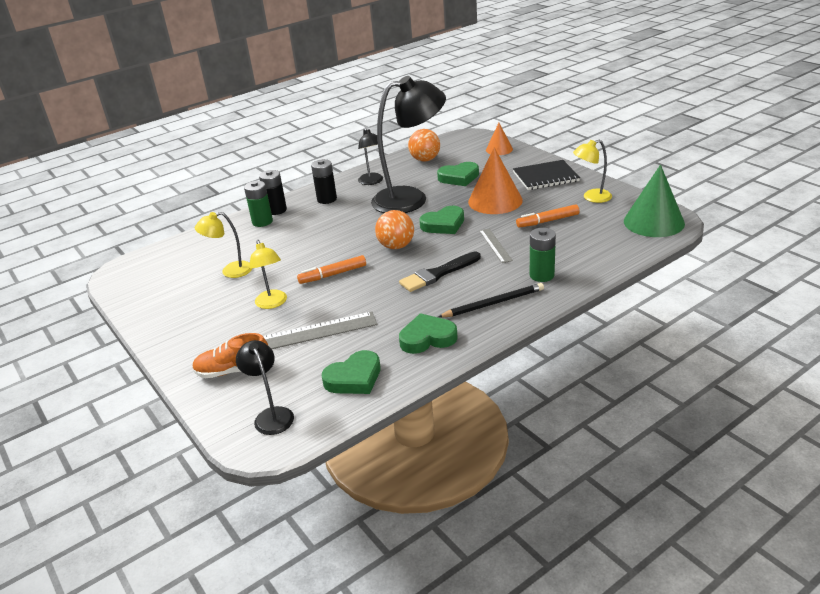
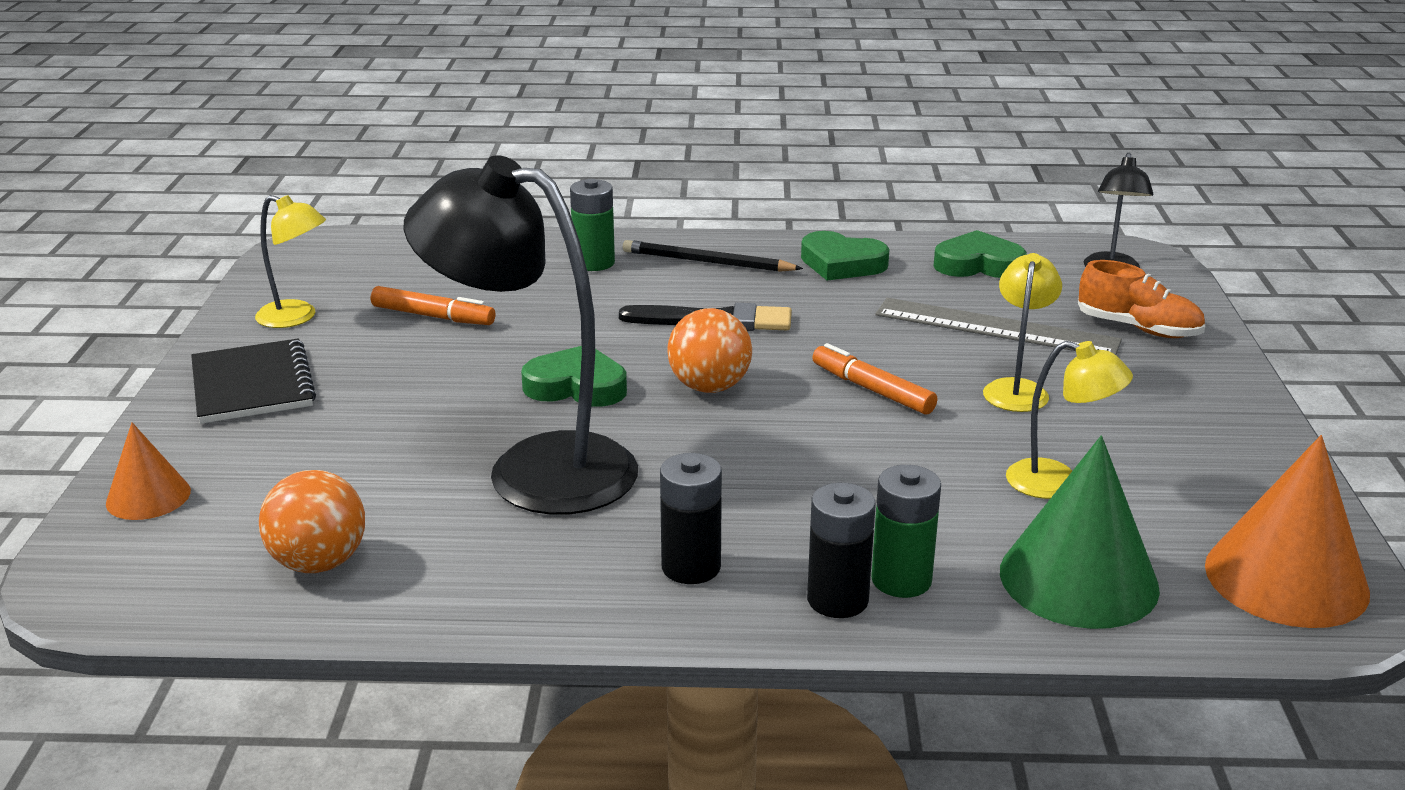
camera: 145 degrees left, 5 degrees down
orange marker [297,255,366,284] -> orange marker turned 150 degrees counterclockwise [812,343,937,415]
black lamp [358,128,383,185] -> none
green heart [437,162,479,186] -> none
orange cone [468,147,523,214] -> orange cone moved to [1205,435,1370,628]
grey ruler [479,229,513,263] -> none
black notebook [513,160,580,190] -> black notebook turned 45 degrees clockwise [191,338,316,424]
green cone [624,165,685,237] -> green cone moved to [1000,436,1160,629]

